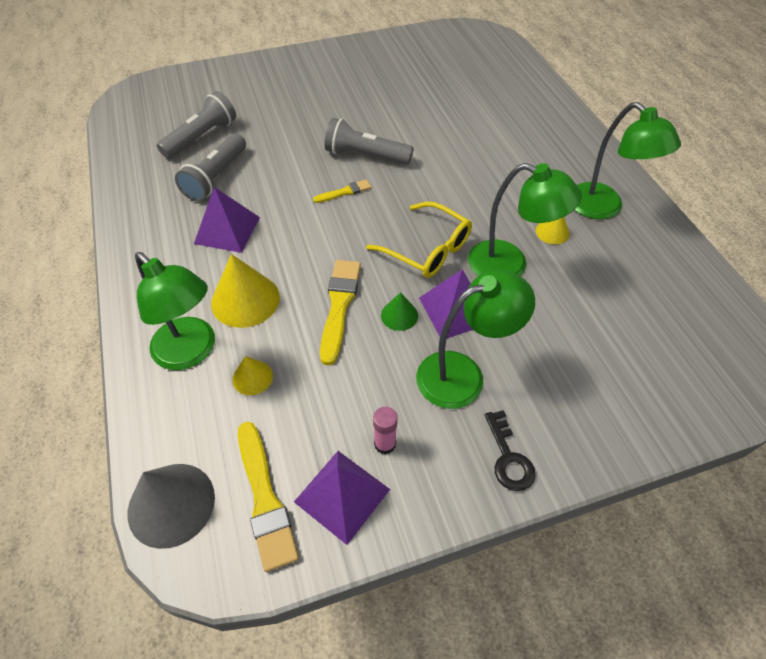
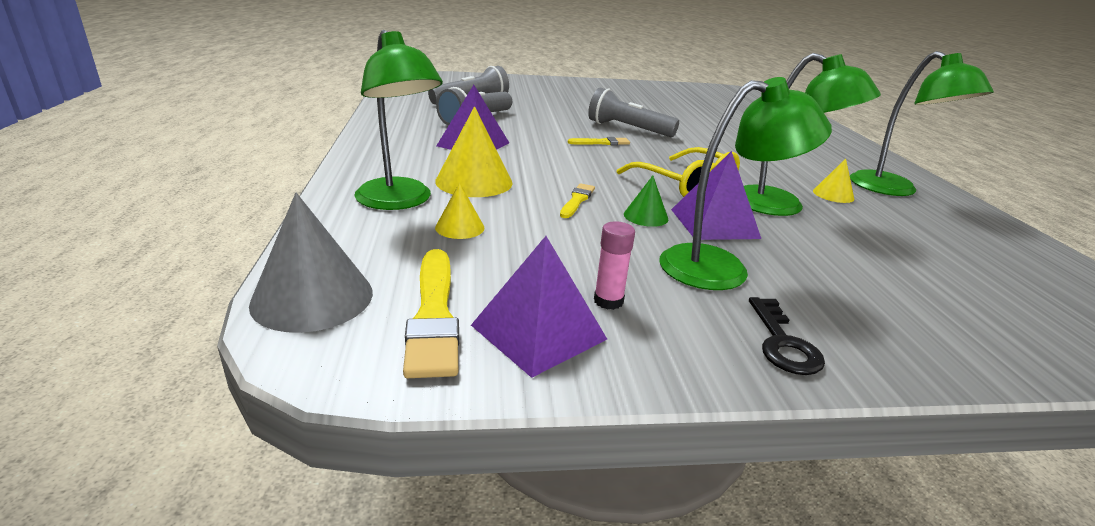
camera: 10 degrees right, 25 degrees down
yellow brush [320,260,361,365] -> yellow brush [560,183,595,218], size x0.55

